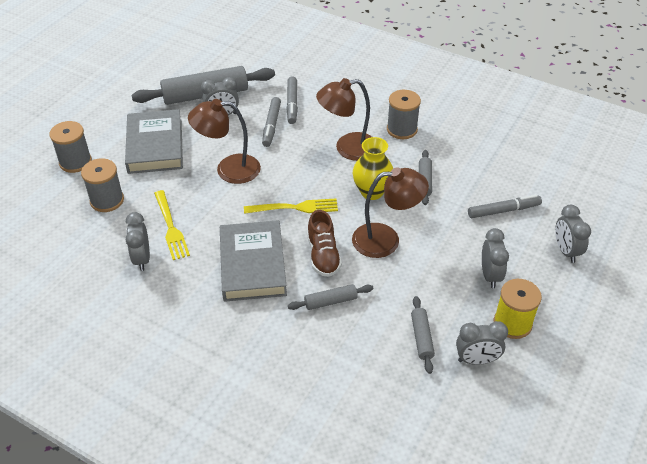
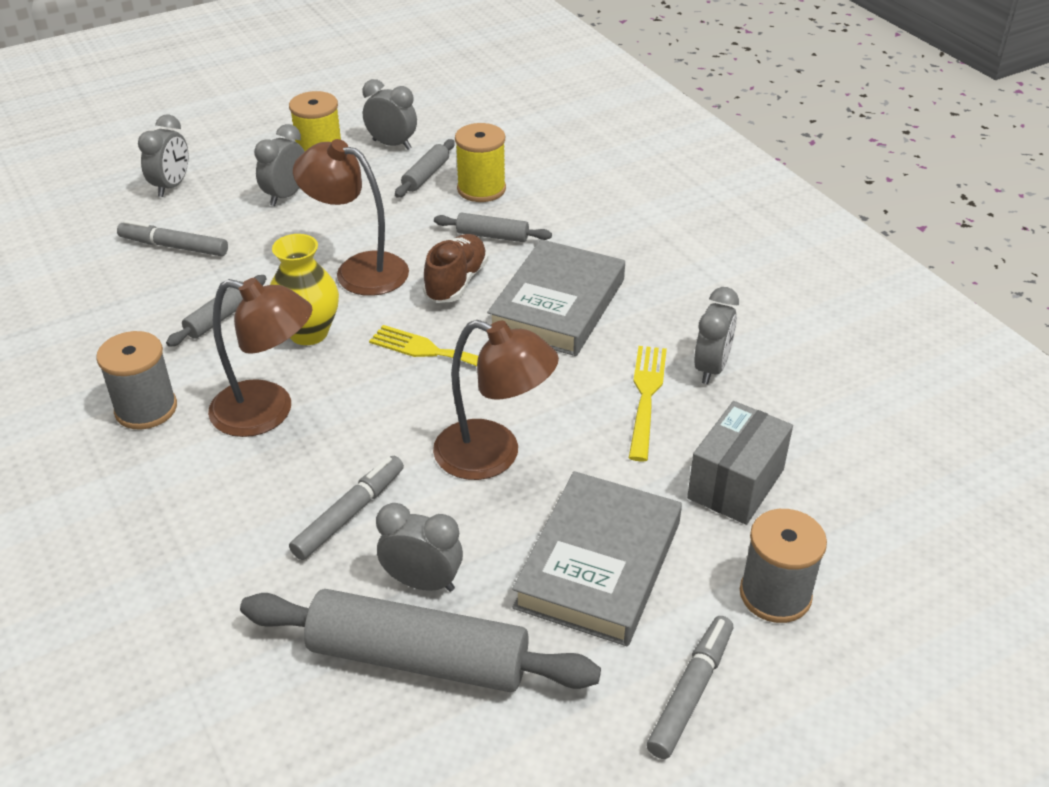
camera: 150 degrees left, 5 degrees down
grey spool [81,158,124,212] -> grey box [687,401,793,525]
grey marker [286,76,298,124] -> grey marker moved to [646,616,733,759]
none -> yellow spool [455,123,506,202]

